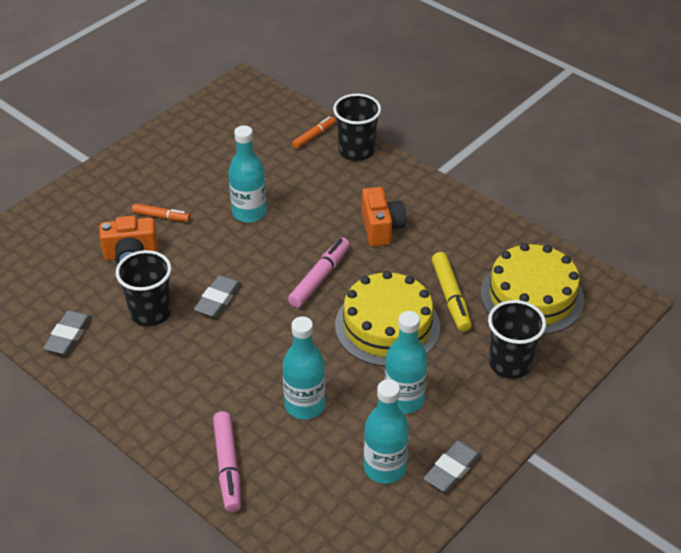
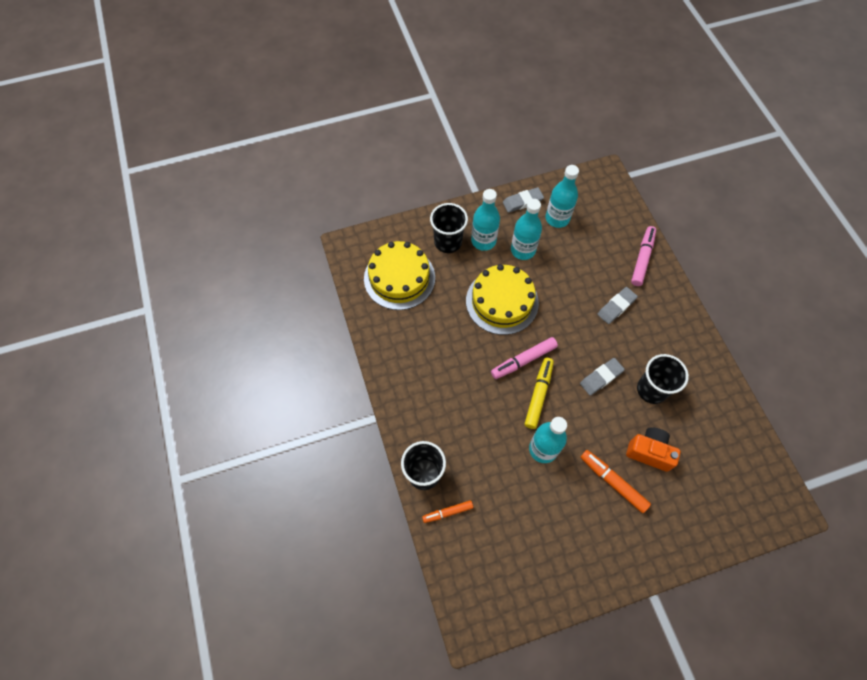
camera: 150 degrees left, 20 degrees up
grey eraser [43,310,92,354] -> grey eraser moved to [598,287,638,324]
orange marker [132,203,190,222] -> orange marker [580,450,651,513], size x1.56
turquoise bottle [282,316,325,420] -> turquoise bottle moved to [471,189,500,251]
orange camera [362,187,406,246] -> none
yellow marker [432,252,472,332] -> yellow marker moved to [525,358,554,429]

